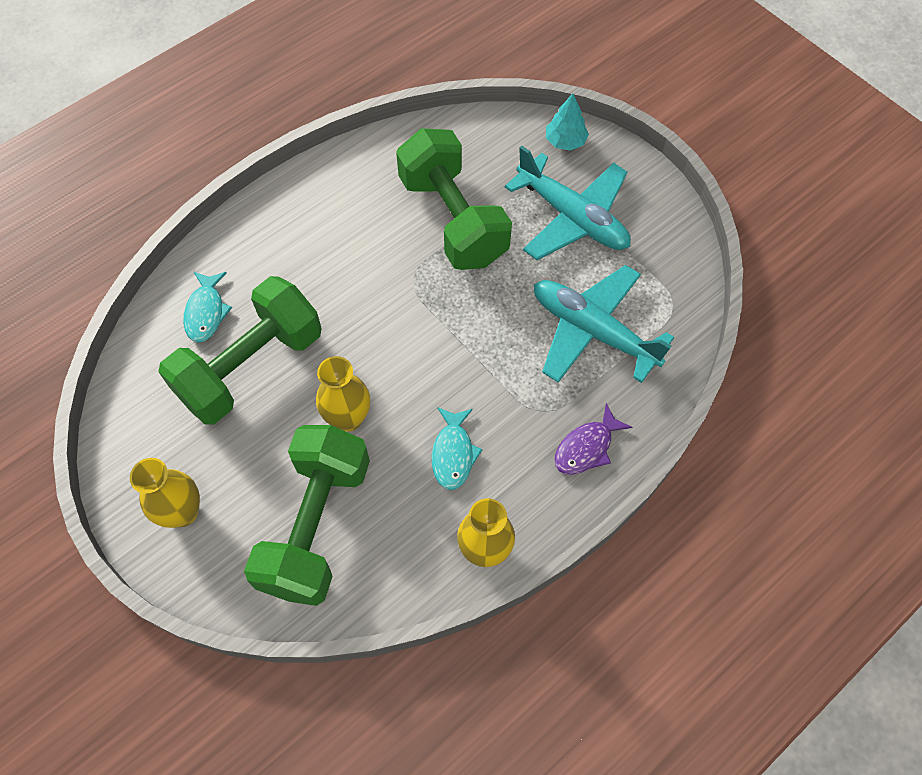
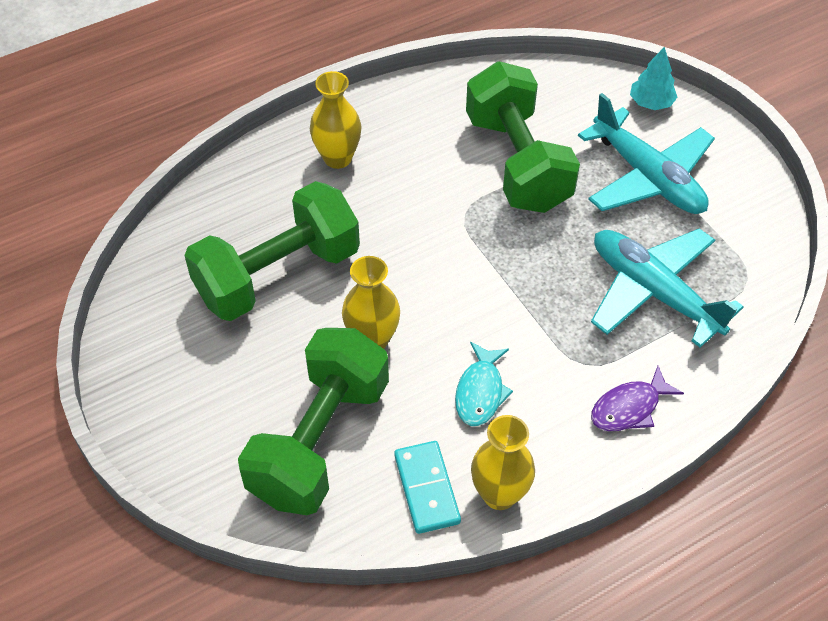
camera: 10 degrees right, 10 degrees down
yellow vase [130,458,200,528] -> yellow vase moved to [310,71,362,169]
turquoise fish [183,272,232,343] -> none
none -> turquoise domino [394,441,461,534]

